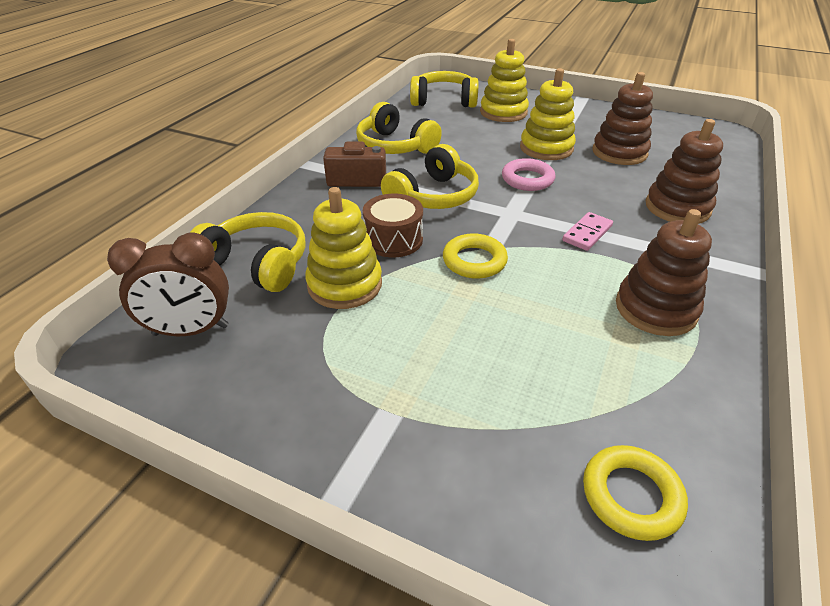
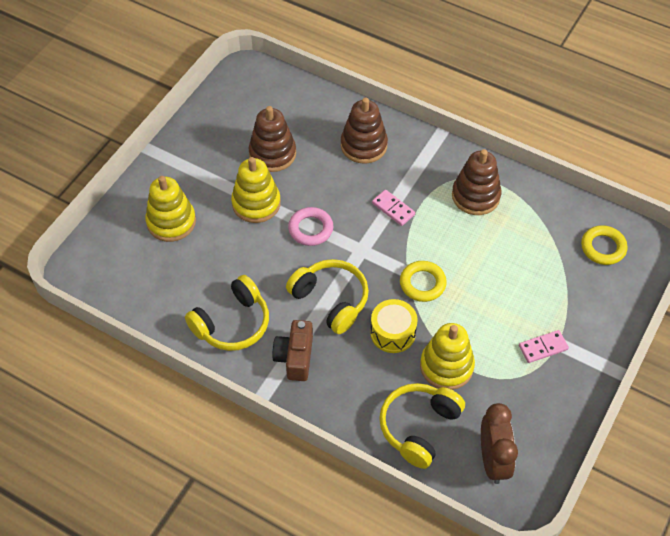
camera: 85 degrees left, 15 degrees up
brown drum [363,194,423,257] -> yellow drum [370,299,418,353]
yellow headphones [410,71,479,108] -> none
none -> pink domino [519,330,569,363]

